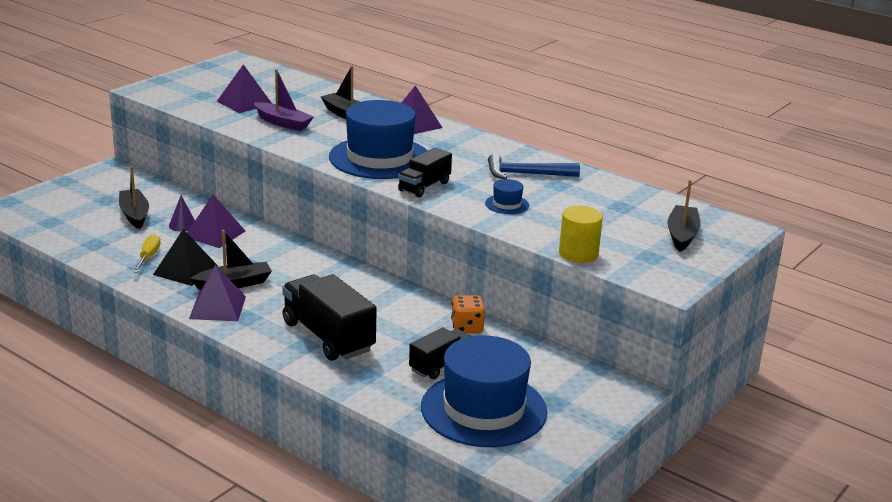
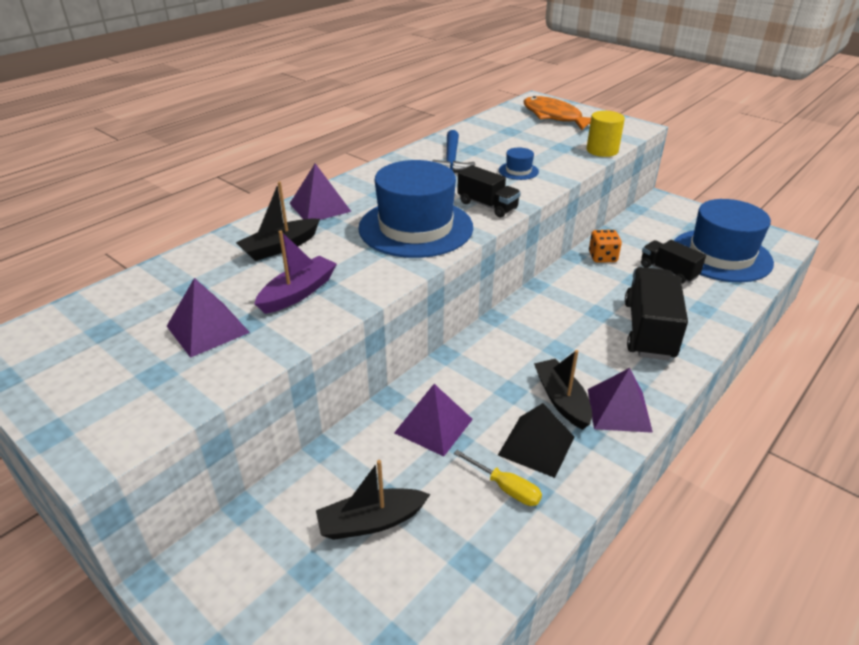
camera: 85 degrees left, 10 degrees up
yellow screwdriver [133,234,161,272] -> yellow screwdriver turned 150 degrees counterclockwise [454,450,542,506]
purple cone [169,195,195,232] -> none
black truck [282,274,377,361] -> black truck turned 135 degrees clockwise [625,267,688,360]
black boat [667,180,701,252] -> orange fish [524,96,591,130]

